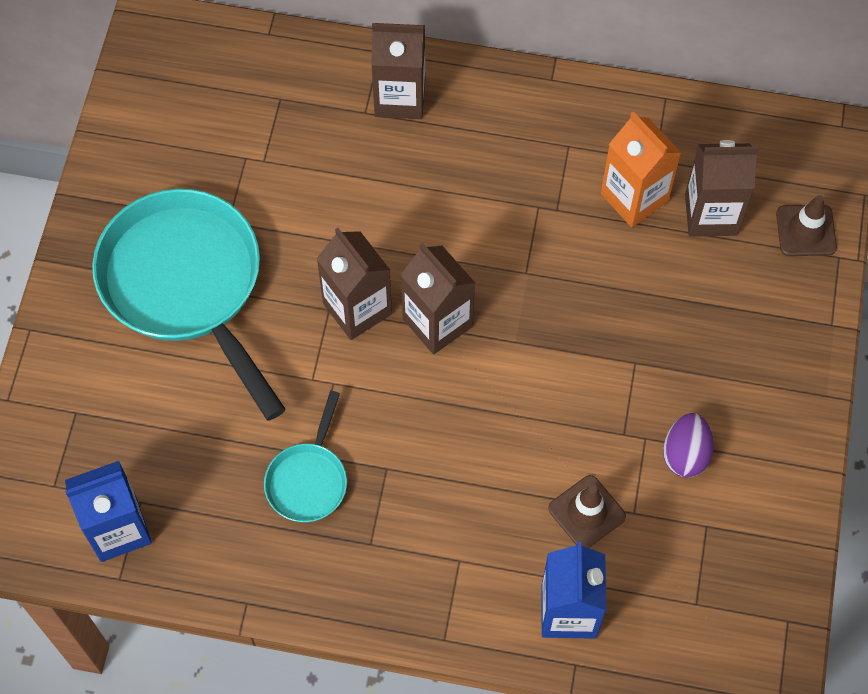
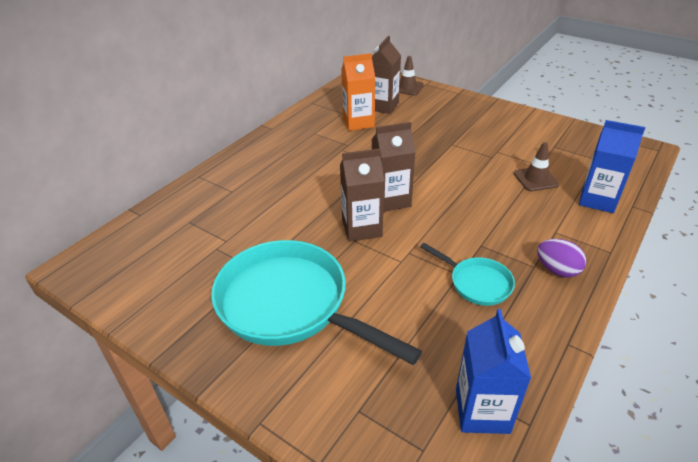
camera: 65 degrees left, 25 degrees down
turquoise pan [92,189,286,421] -> turquoise pan turned 45 degrees clockwise [211,240,422,365]
brown carton [371,23,425,119] -> none
purple egg [663,413,714,478] -> purple egg moved to [537,239,586,277]

